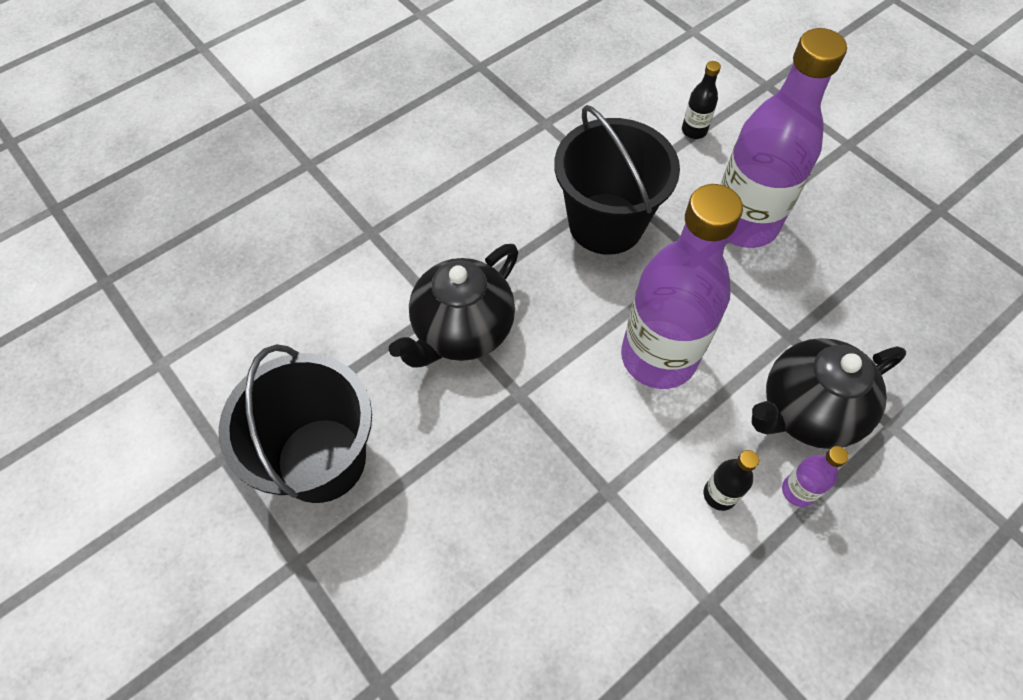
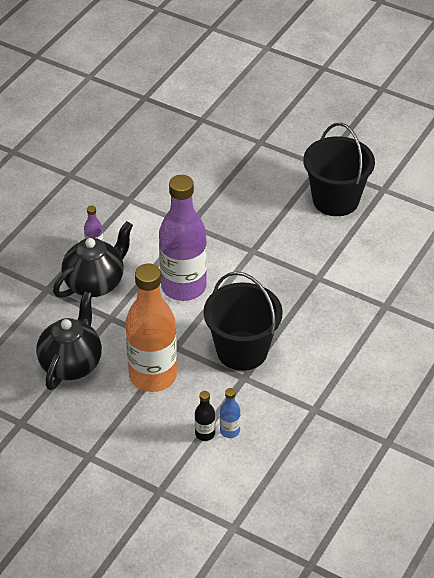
camera: 160 degrees right, 15 degrees down
black teapot [389,244,518,368] -> black teapot moved to [36,291,102,390]
black bottle [704,450,759,511] -> none
purple bottle [720,28,847,248] -> orange bottle [125,264,177,392]
none -> blue bottle [220,388,240,438]

